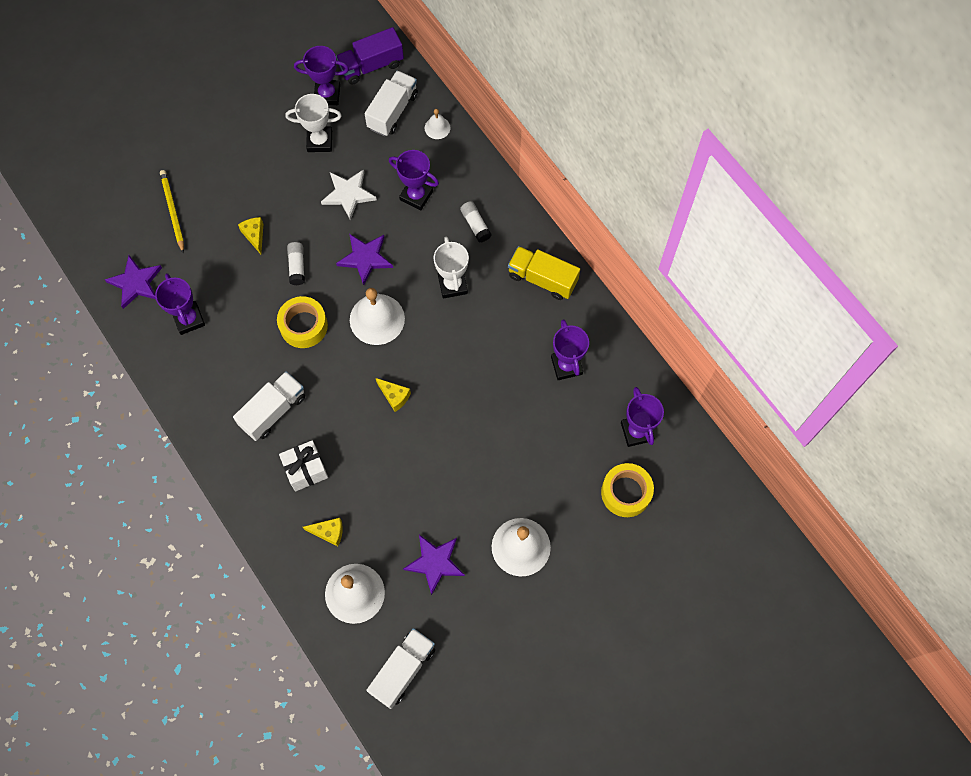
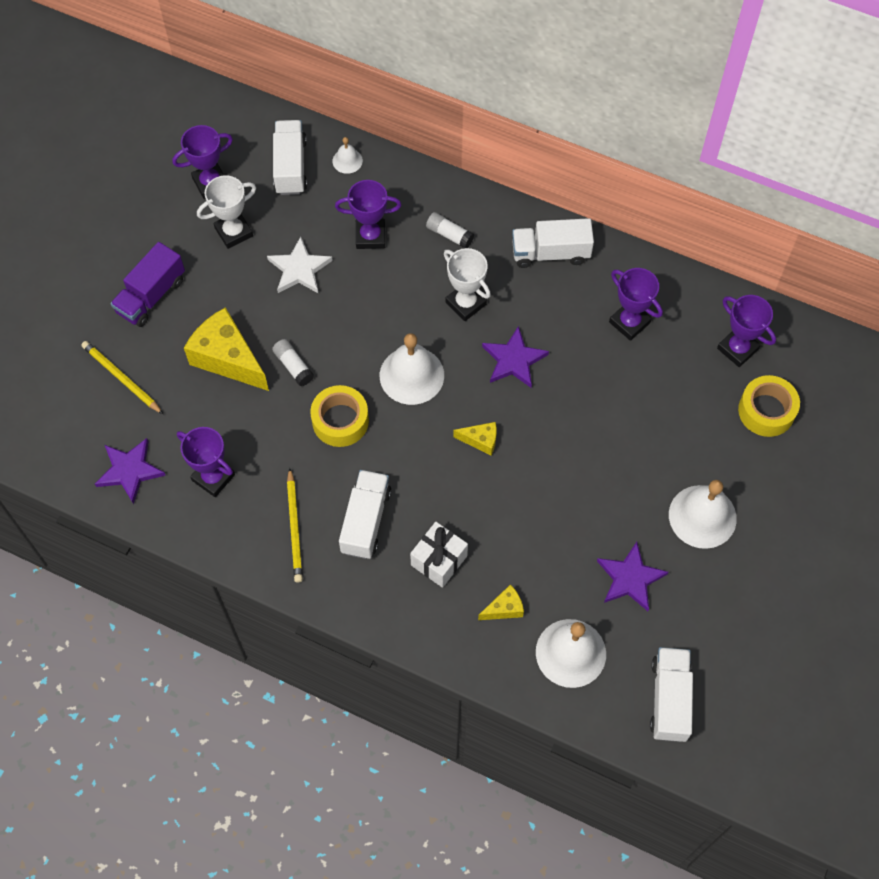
camera: 30 degrees left, 5 degrees down
yellow cheese [238,217,263,254] -> yellow cheese [184,307,269,391], size x2.07
purple truck [336,27,404,85] -> purple truck moved to [110,242,185,327]
purple star [336,234,393,285] -> purple star moved to [482,326,549,388]
yellow truck [508,246,580,300] -> white truck [512,218,594,268]
none -> yellow pencil [287,468,303,583]

